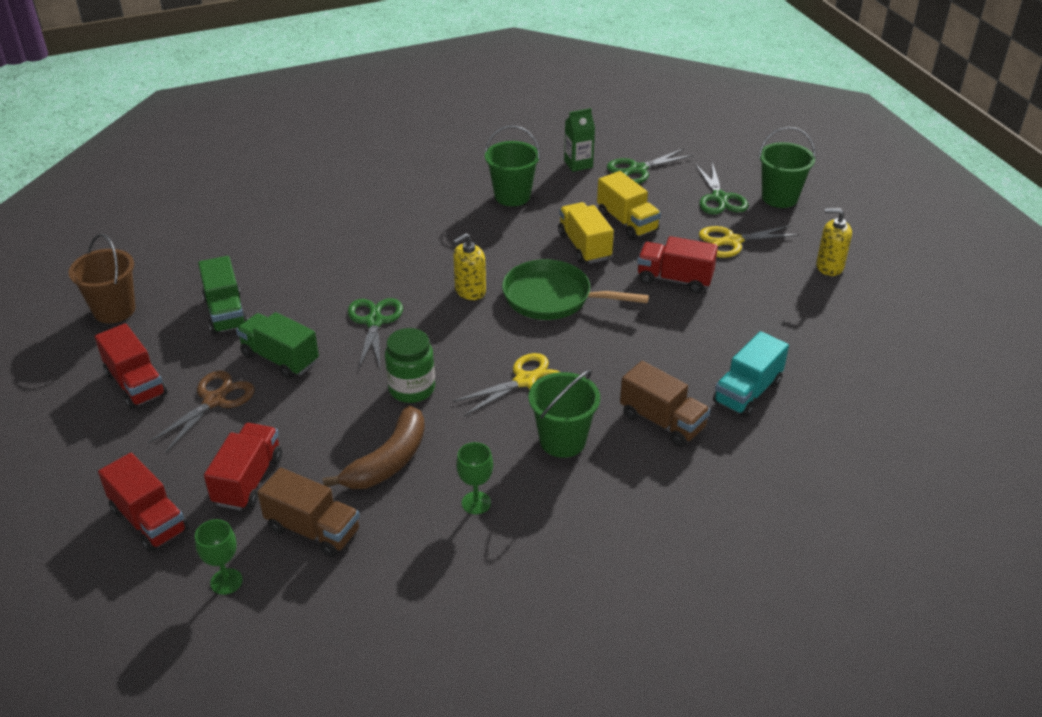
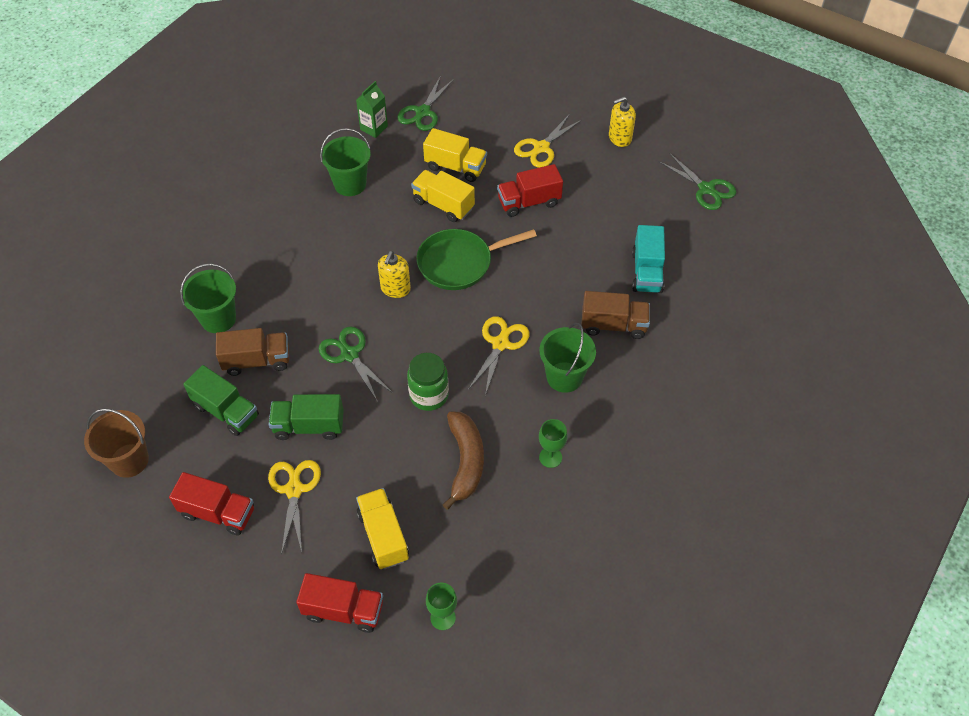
camera: 35 degrees left, 15 degrees up
brown scissors [148,371,255,454] -> yellow scissors [268,460,321,555]
red truck [204,423,282,510] -> yellow truck [356,488,409,569]
brown truck [257,468,360,558] -> brown truck moved to [216,328,289,376]
green scissors [695,162,749,214] -> green scissors moved to [659,153,736,210]
green bucket [758,127,816,208] -> green bucket moved to [180,263,236,333]

